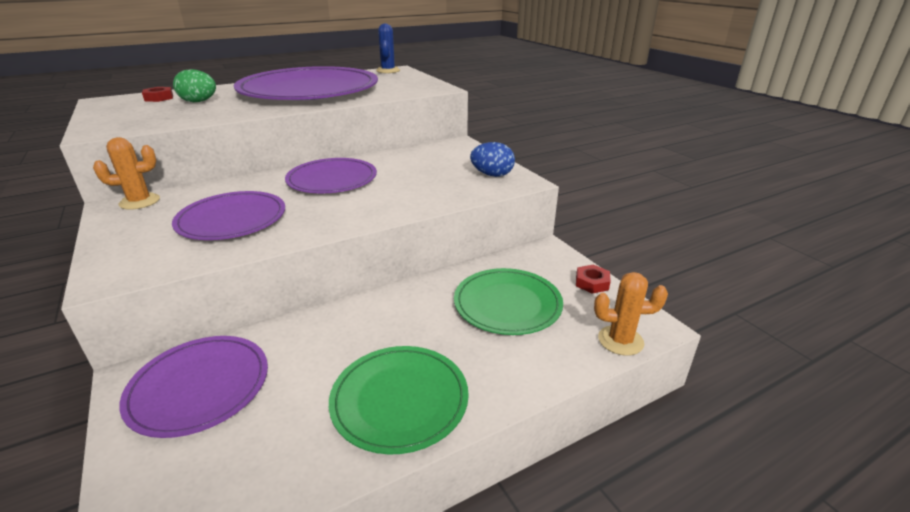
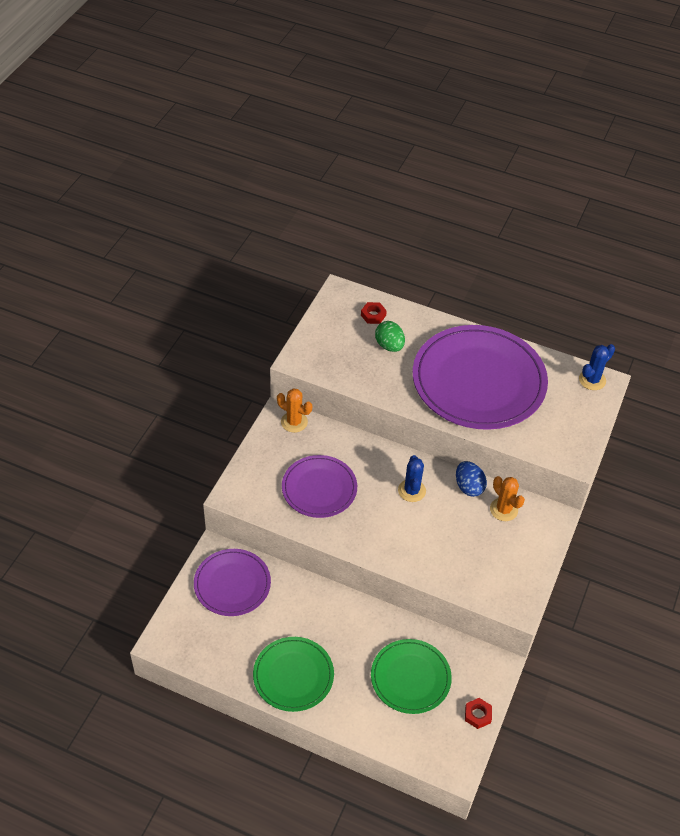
camera: 50 degrees right, 20 degrees up
purple plate [285,158,377,194] -> blue cactus [398,455,426,502]
blue egg [470,142,515,177] -> blue egg moved to [456,461,487,497]
orange cactus [594,272,668,356] -> orange cactus moved to [490,476,525,521]

